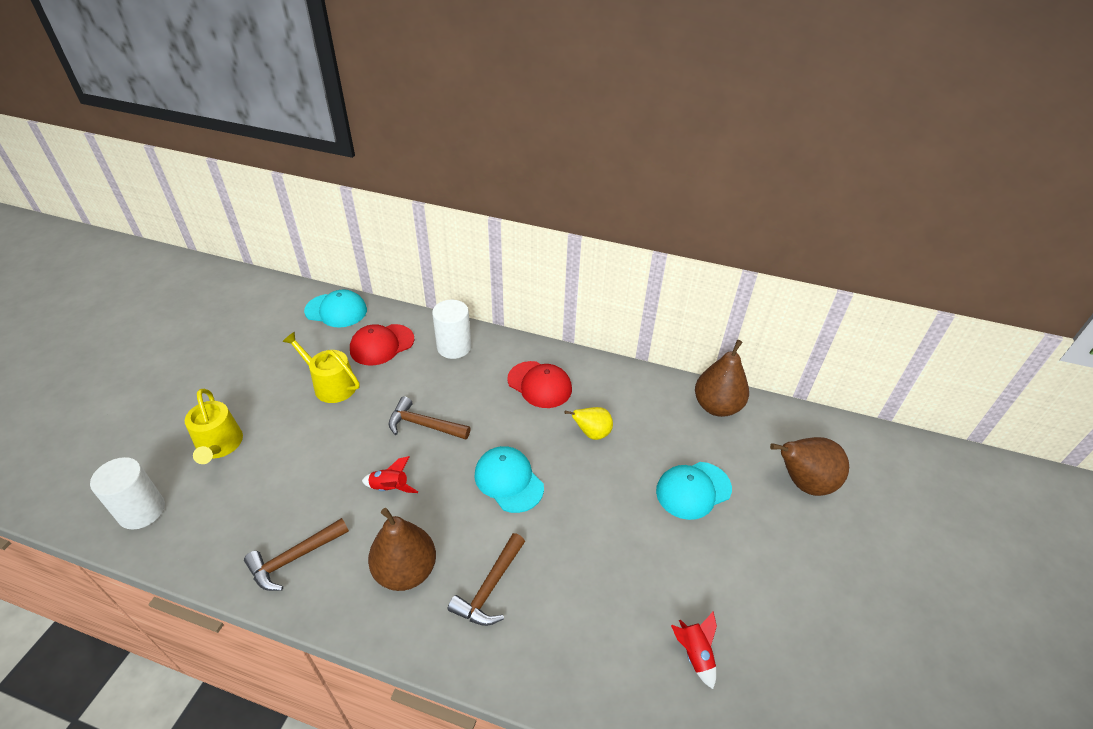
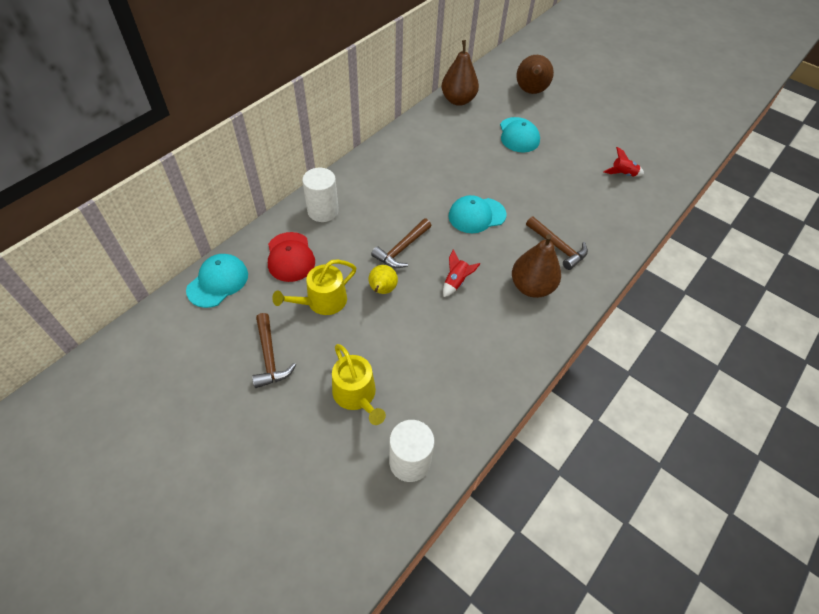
camera: 70 degrees left, 10 degrees up
yellow watering can [185,389,243,464] -> yellow watering can turned 60 degrees clockwise [332,344,386,425]
brown hammer [244,518,349,591] -> brown hammer moved to [252,313,296,388]
red cap [507,361,572,408] -> none
yellow pear [564,407,613,440] -> yellow pear moved to [369,265,398,294]

